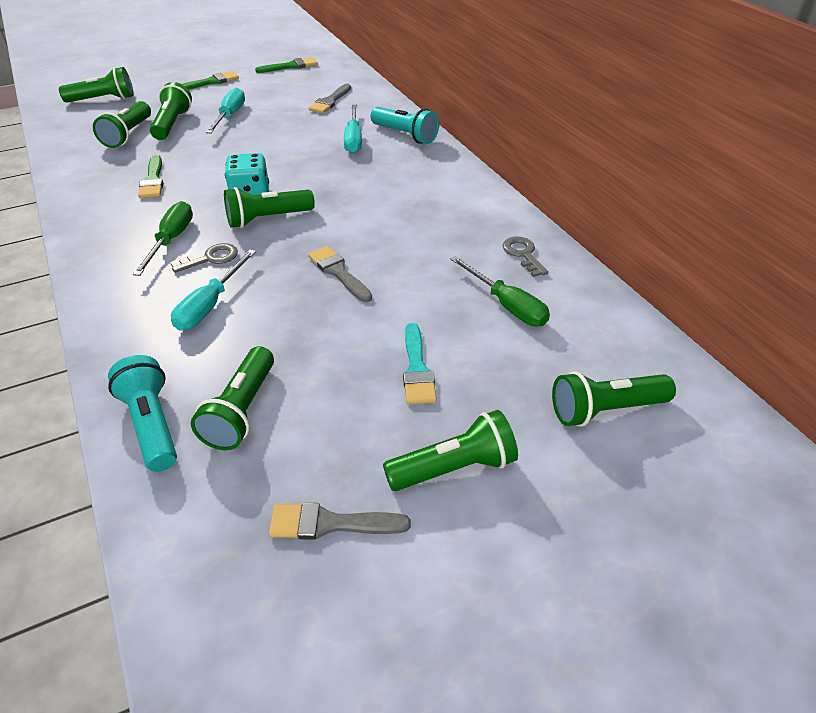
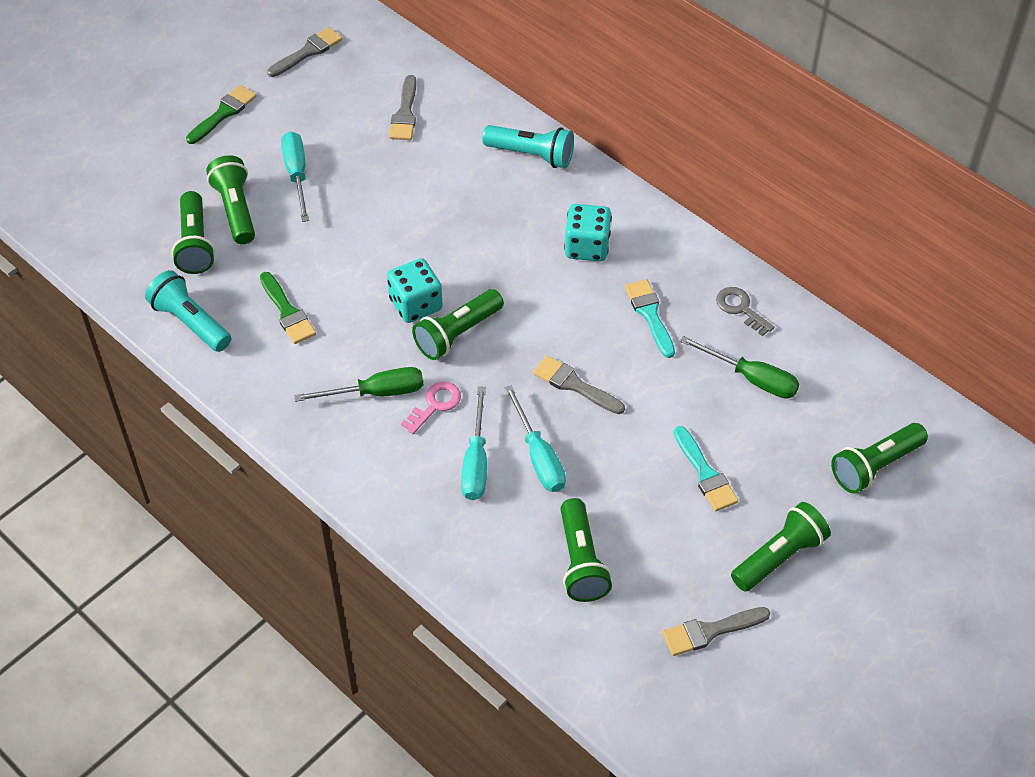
camera: 20 degrees left, 10 degrees up
green flashlight [59,67,134,103] -> none
turquoise flashlight [108,355,177,472] -> turquoise flashlight moved to [145,270,231,352]
green screwdriver [133,201,193,276] -> green screwdriver turned 90 degrees clockwise [294,367,423,402]
grey key [170,243,238,273] -> pink key [401,382,461,434]
green brush [255,57,318,73] -> grey brush [267,27,343,77]
turquoise screwdriver [344,105,362,153] -> turquoise screwdriver moved to [504,385,566,492]
none -> turquoise dice [564,204,612,261]
none -> turquoise brush [625,279,675,358]

